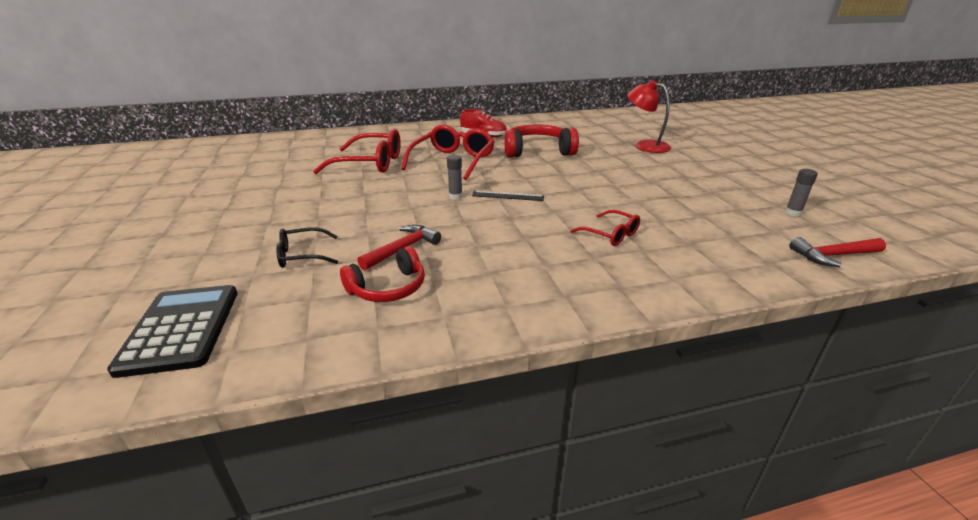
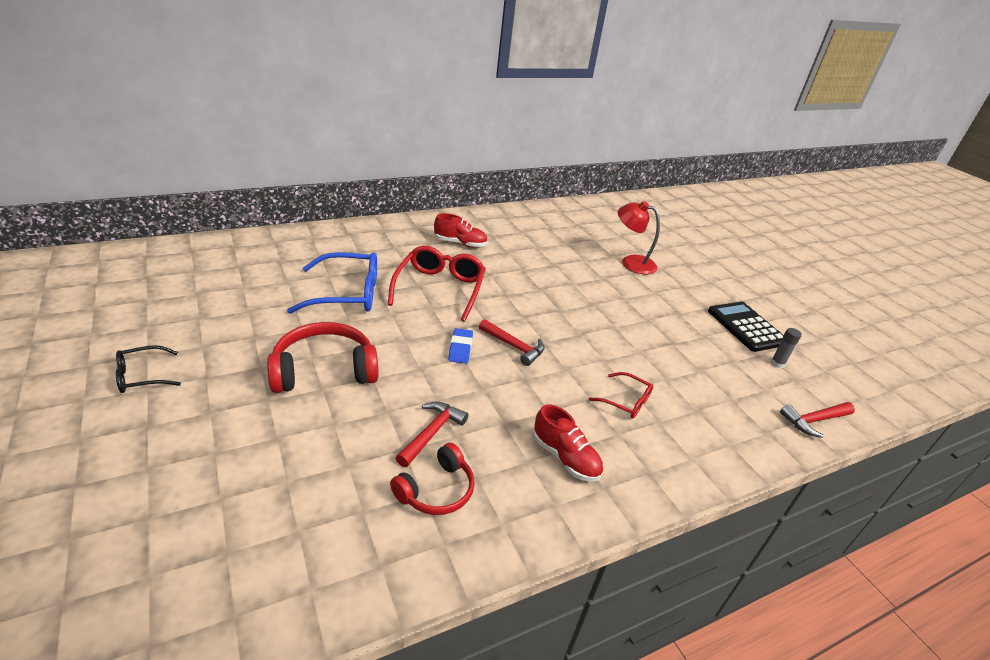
camera: 15 degrees left, 5 degrees up
black calculator [107,285,237,378] -> black calculator moved to [708,302,784,352]
black glasses [276,227,338,268] -> black glasses moved to [116,345,181,393]
red glasses [313,129,401,174] -> blue glasses [287,252,377,314]
grey glue stick [447,155,463,199] -> blue eraser [448,328,473,364]
black ruler [472,191,544,201] -> red hammer [479,319,545,366]
red headphones [504,125,579,158] -> red headphones moved to [267,322,378,393]
none -> red shoe [533,404,603,482]

